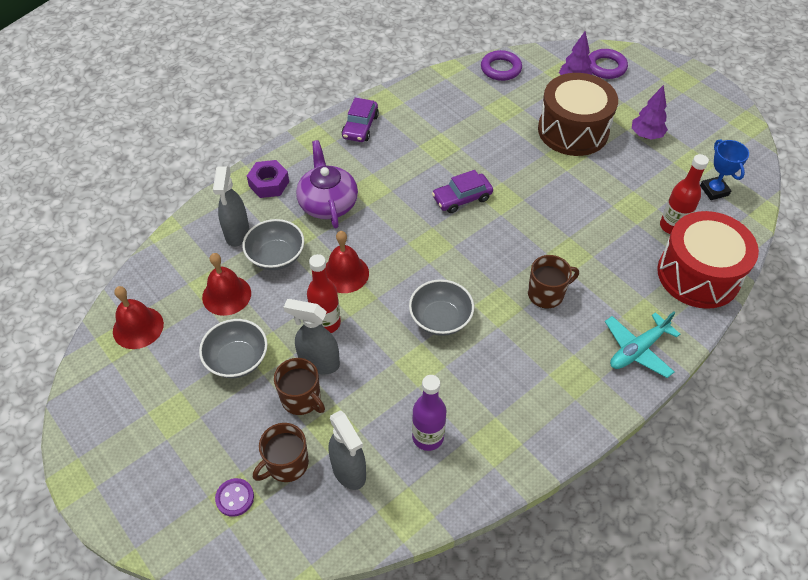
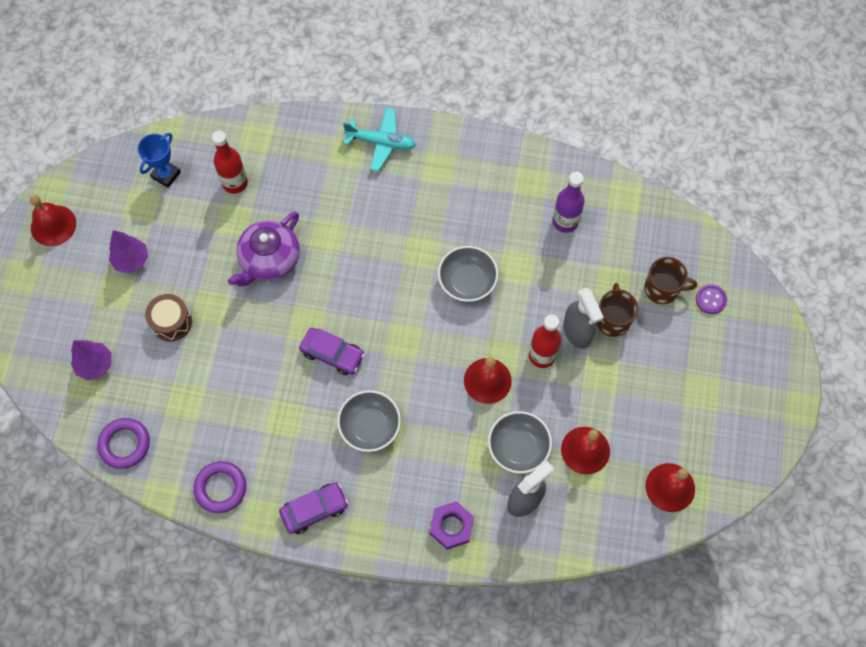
camera: 130 degrees left, 15 degrees up
grey bowl [199,319,268,378] -> grey bowl moved to [337,390,401,452]
purple teapot [296,140,358,228] -> purple teapot moved to [228,212,300,286]
grey spray bottle [329,410,366,490] -> none
brown mug [528,255,579,308] -> none
brown drum [538,73,618,156] -> brown drum [145,294,192,342], size x0.51
purple ring [589,49,628,79] -> purple ring moved to [194,461,246,513]
red drum [657,211,759,309] -> none
none -> red bell [30,195,76,246]

